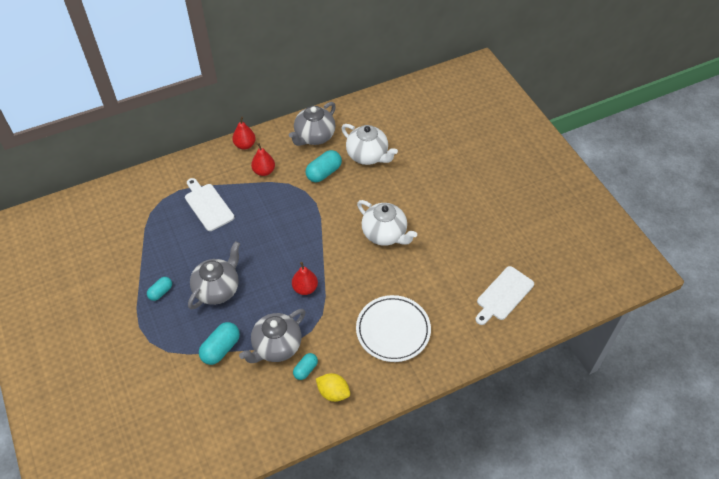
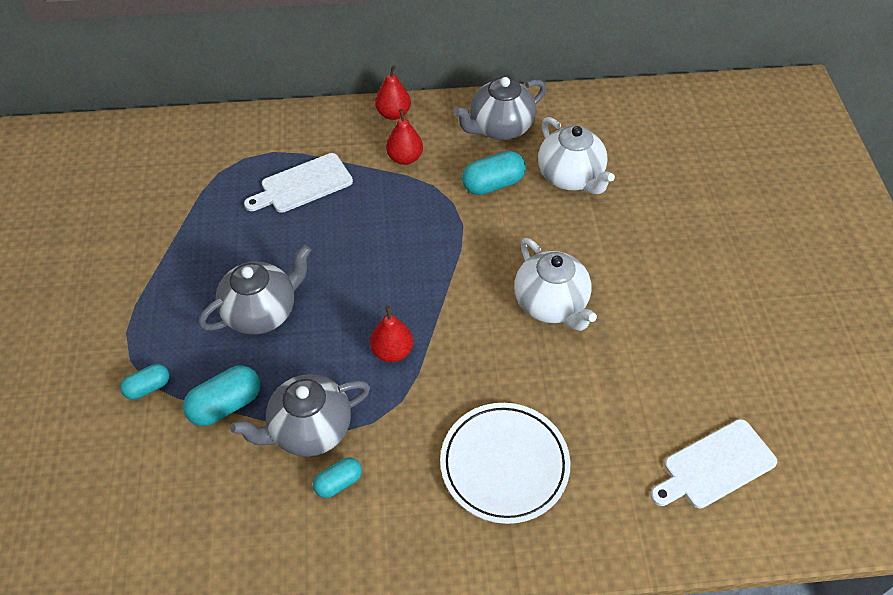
camera: 20 degrees right, 0 degrees up
turquoise capsule [147,277,172,301] -> turquoise capsule moved to [120,364,169,400]
white cutting board [185,178,234,231] -> white cutting board turned 105 degrees counterclockwise [244,153,353,213]
yellow lemon [316,373,350,402] -> none

